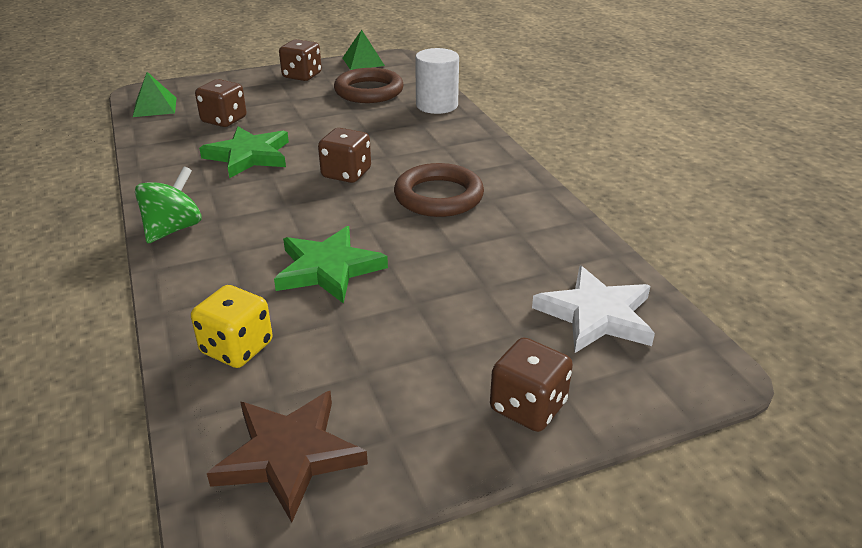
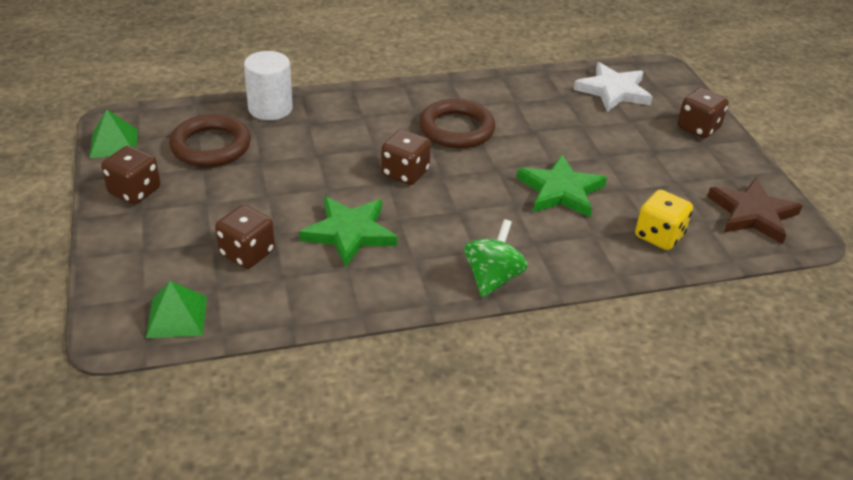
camera: 85 degrees left, 5 degrees up
green spinning top [135,167,202,243] -> green spinning top turned 75 degrees clockwise [464,219,528,298]

